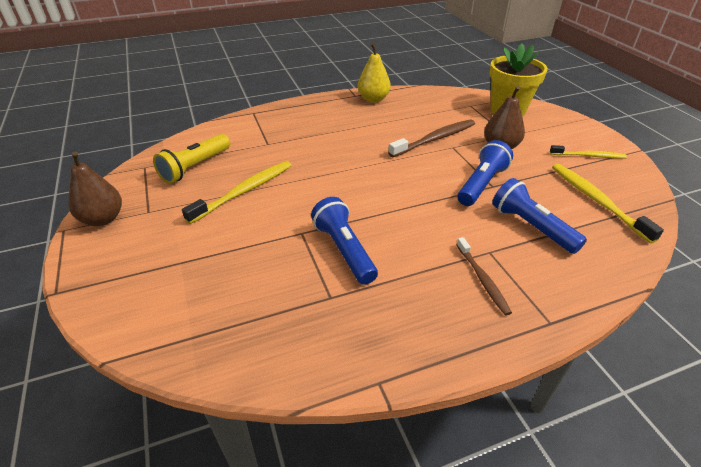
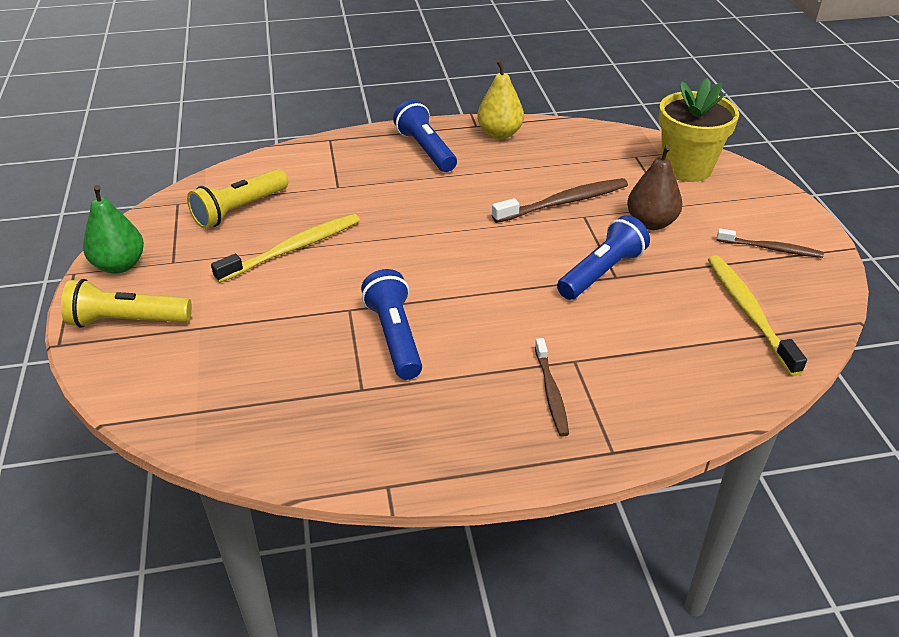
camera: 10 degrees right, 0 degrees up
brown pear [68,152,122,226] -> green pear [83,185,144,274]
blue flashlight [492,178,587,254] -> blue flashlight moved to [393,100,457,172]
yellow toothbrush [550,145,627,158] -> brown toothbrush [717,228,824,258]
none -> yellow flashlight [61,279,192,328]

